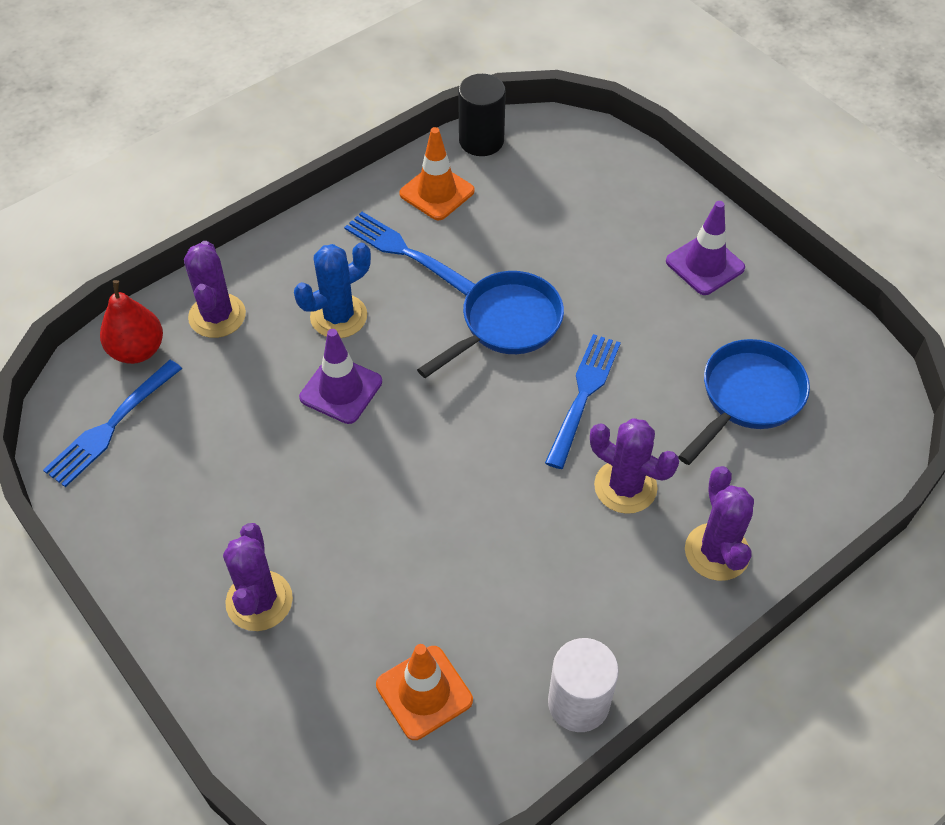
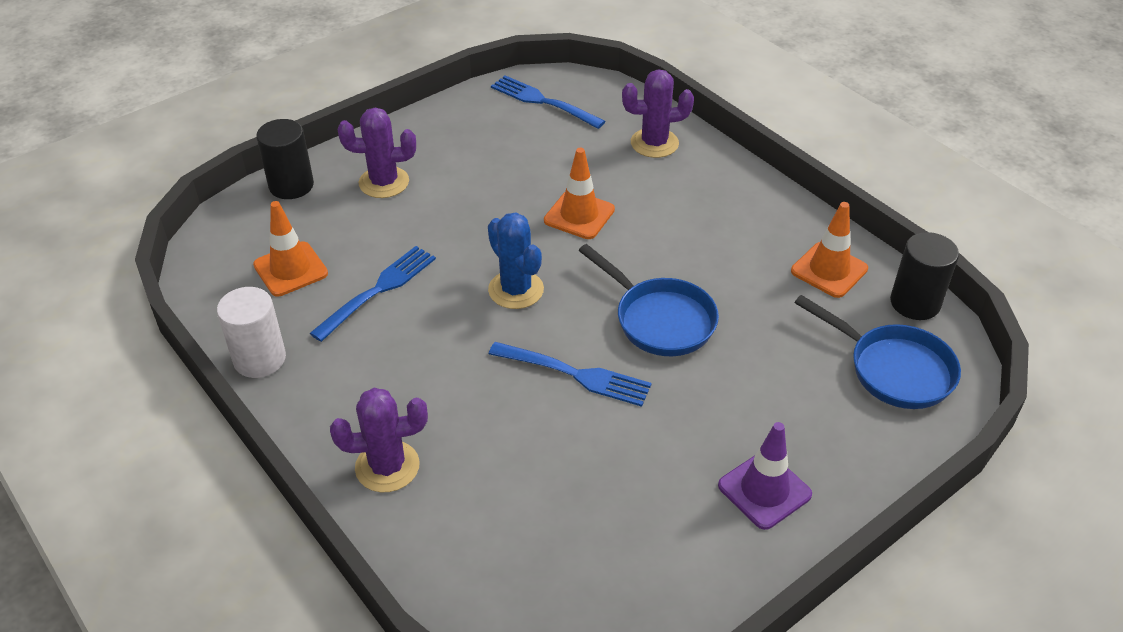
camera: 90 degrees right, 10 degrees down
red pear [100,280,163,364] -> none
blue cactus [294,242,371,338] -> blue cactus moved to [488,213,544,309]
purple traffic cone [299,329,382,424] -> orange traffic cone [544,148,615,239]
blue fork [344,212,475,295] -> blue fork moved to [310,246,436,342]
purple cactus [590,418,679,514] -> none
blue pan [678,339,810,465] -> blue pan moved to [794,295,961,409]
none -> black cylinder [256,119,314,199]

